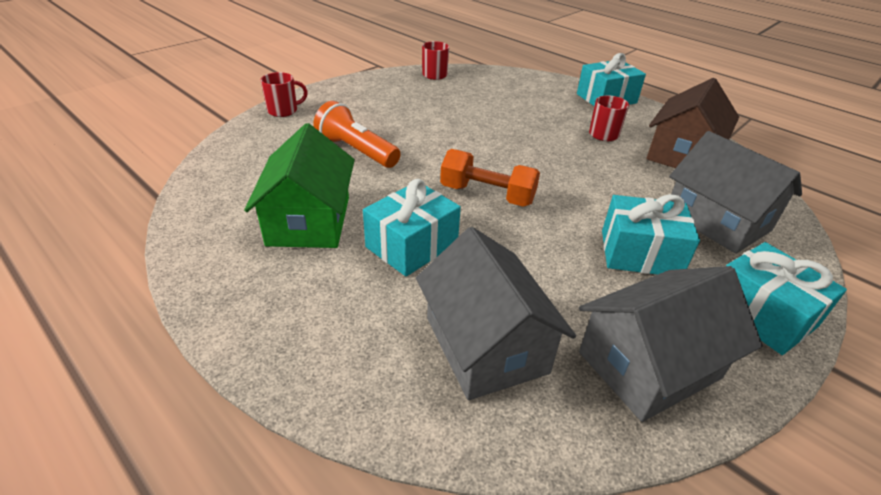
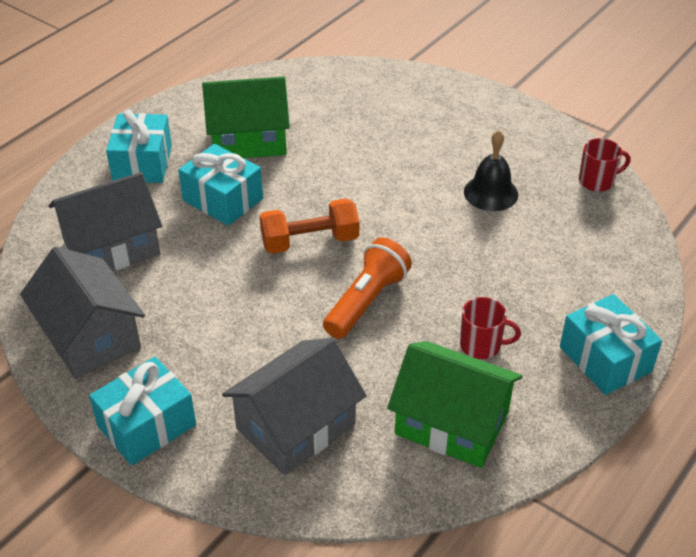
camera: 85 degrees right, 5 degrees up
red mug [261,72,308,117] -> none
orange flashlight [313,101,401,168] -> orange flashlight moved to [323,238,412,339]
orange dumbbell [440,149,540,207] -> orange dumbbell turned 60 degrees clockwise [260,198,359,254]
turquoise gift [602,194,700,275] -> turquoise gift moved to [106,109,172,183]
brown house [647,78,739,168] -> green house [387,341,522,468]
none -> black bell [464,130,518,211]

